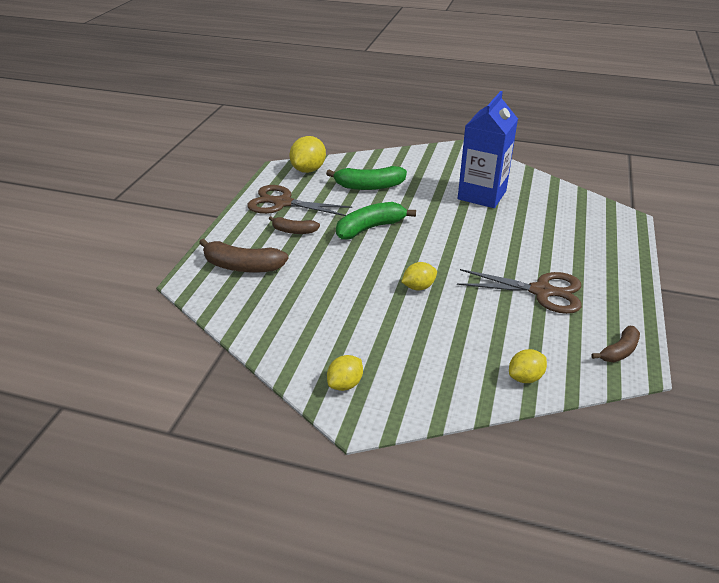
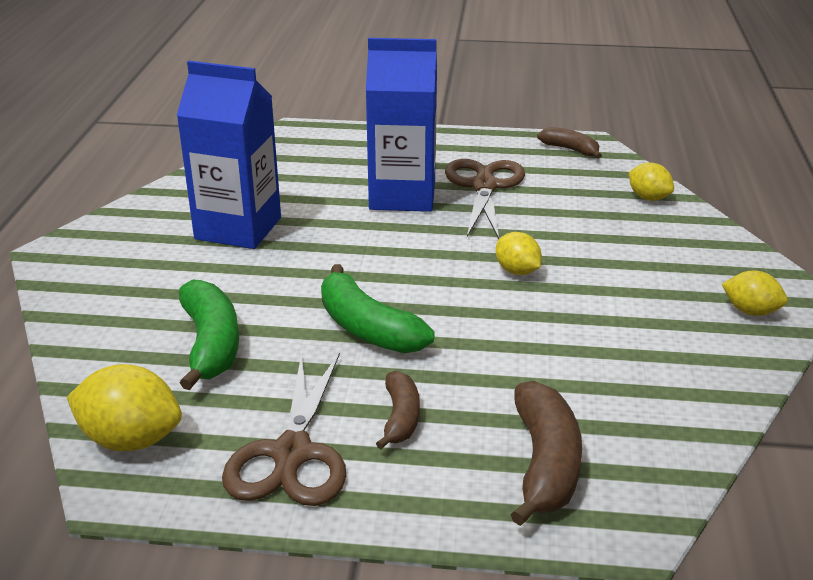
camera: 100 degrees left, 5 degrees down
none -> blue carton [366,38,437,212]

